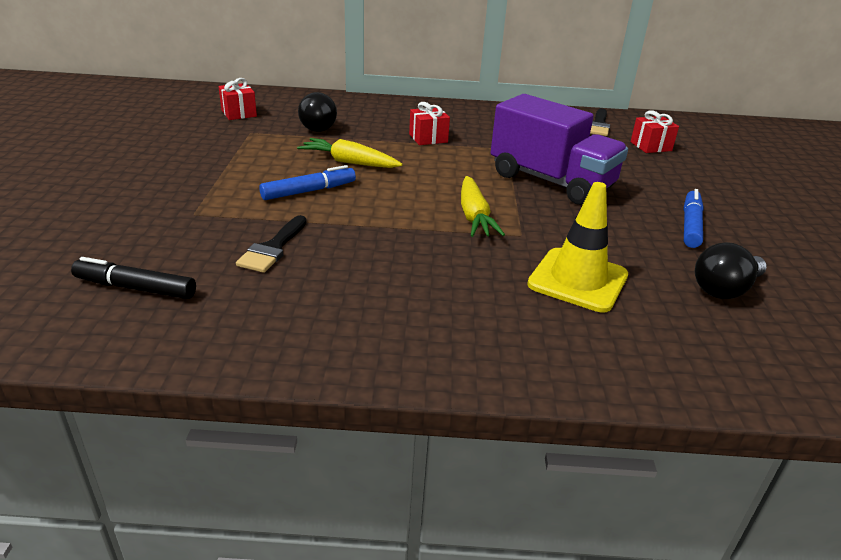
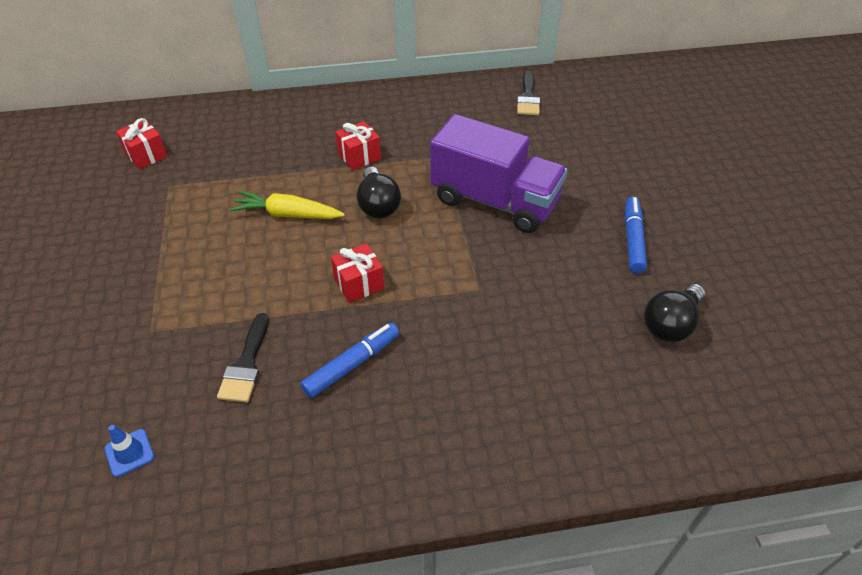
camera: 10 degrees left, 15 degrees up
black marker [71,257,196,299] -> blue traffic cone [105,425,154,477]
blue marker [259,165,356,200] -> blue marker moved to [300,323,399,398]
black light bulb [298,92,337,132] -> black light bulb moved to [357,167,401,218]
yellow carrot [461,176,505,237] -> none
yellow traffic cone [527,182,628,313] -> none
red gift [630,110,679,153] -> red gift moved to [331,243,384,303]

